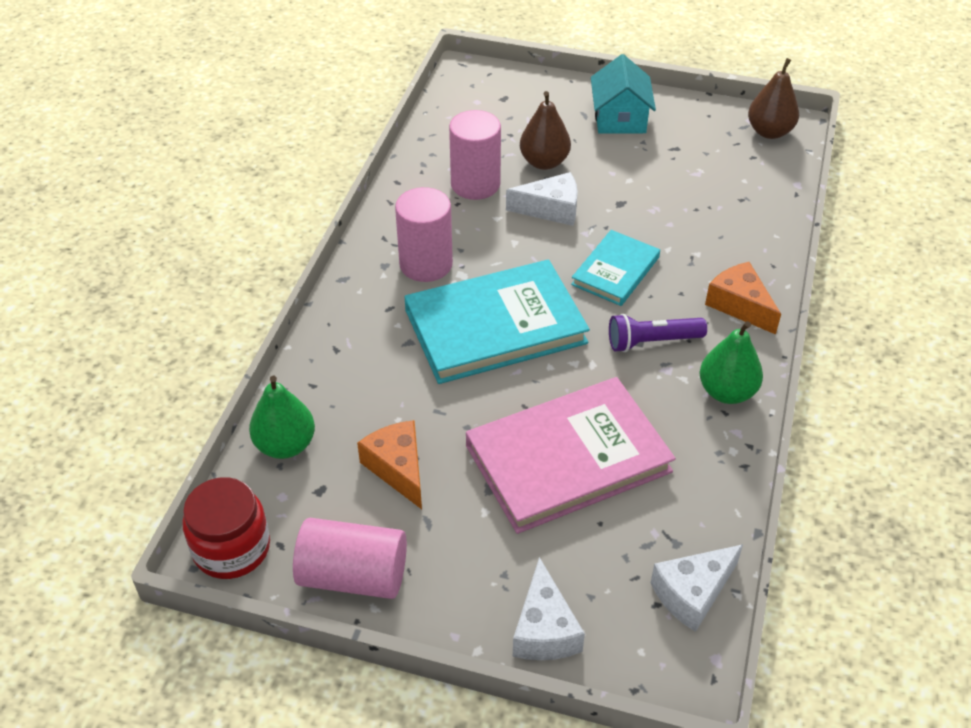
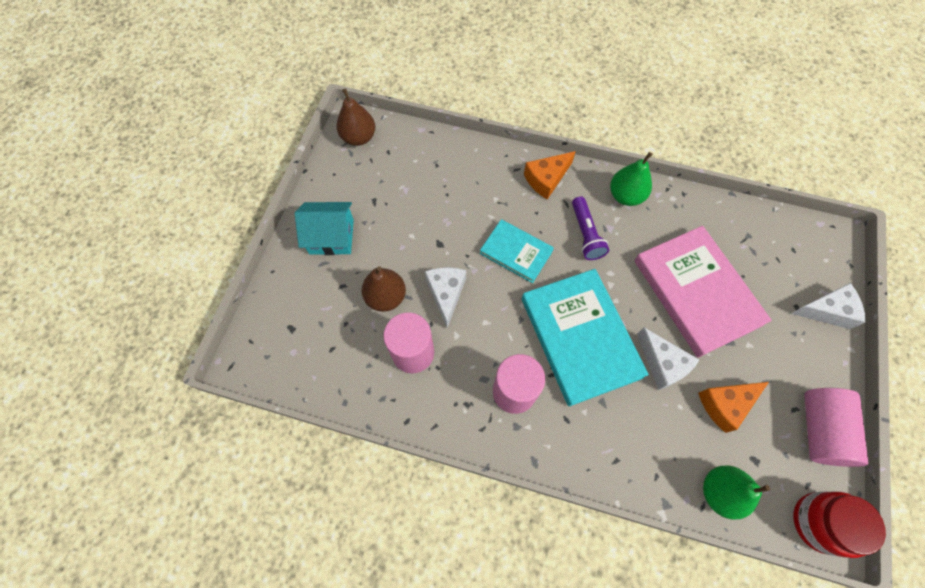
camera: 90 degrees left, 20 degrees up
white cheese [651,544,743,632] -> white cheese moved to [637,327,699,390]

